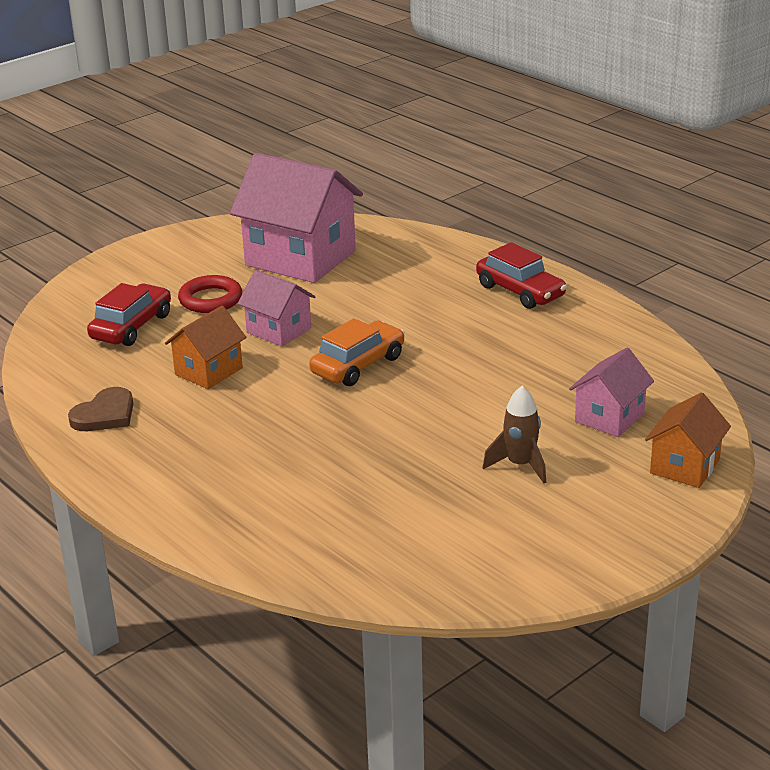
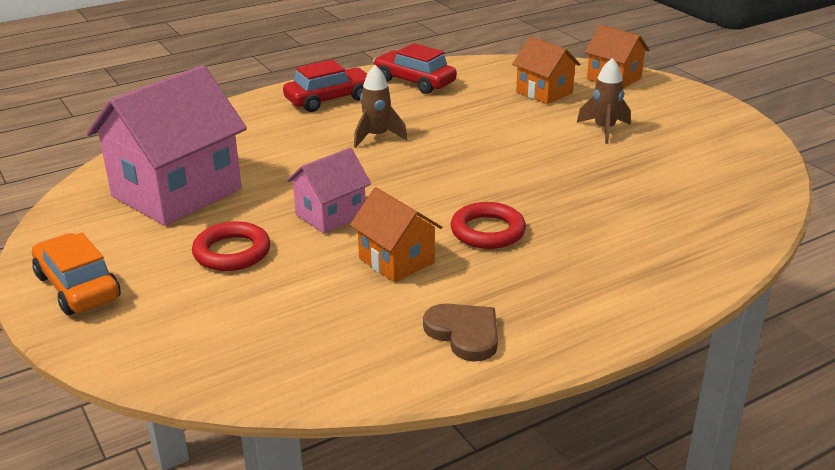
camera: 80 degrees left, 0 degrees up
red car [87,283,171,346] -> red car moved to [373,43,457,94]
orange car [309,318,405,386] -> orange car moved to [32,232,121,315]
pink house [569,348,654,437] -> orange house [512,37,581,104]
none -> brown rocket [354,65,408,148]
none -> red ring [450,202,526,249]

